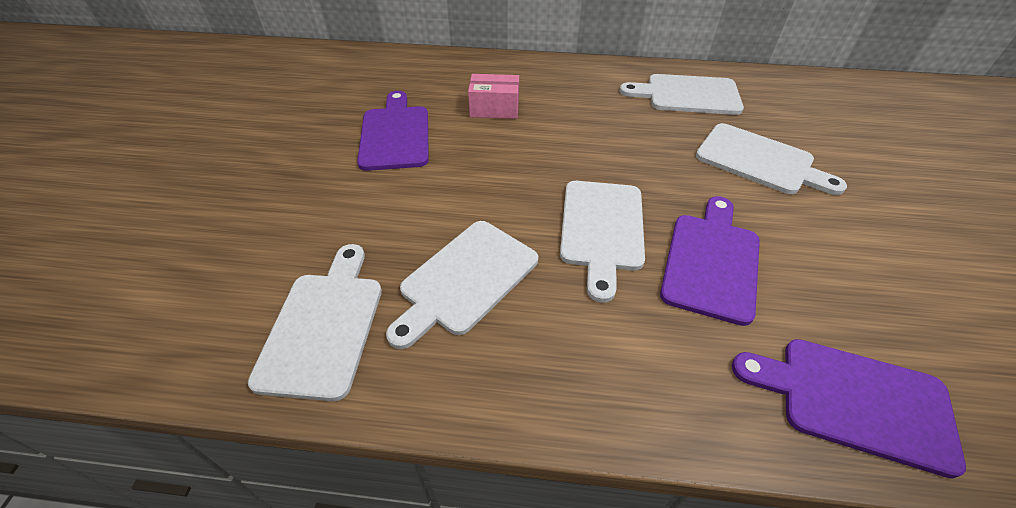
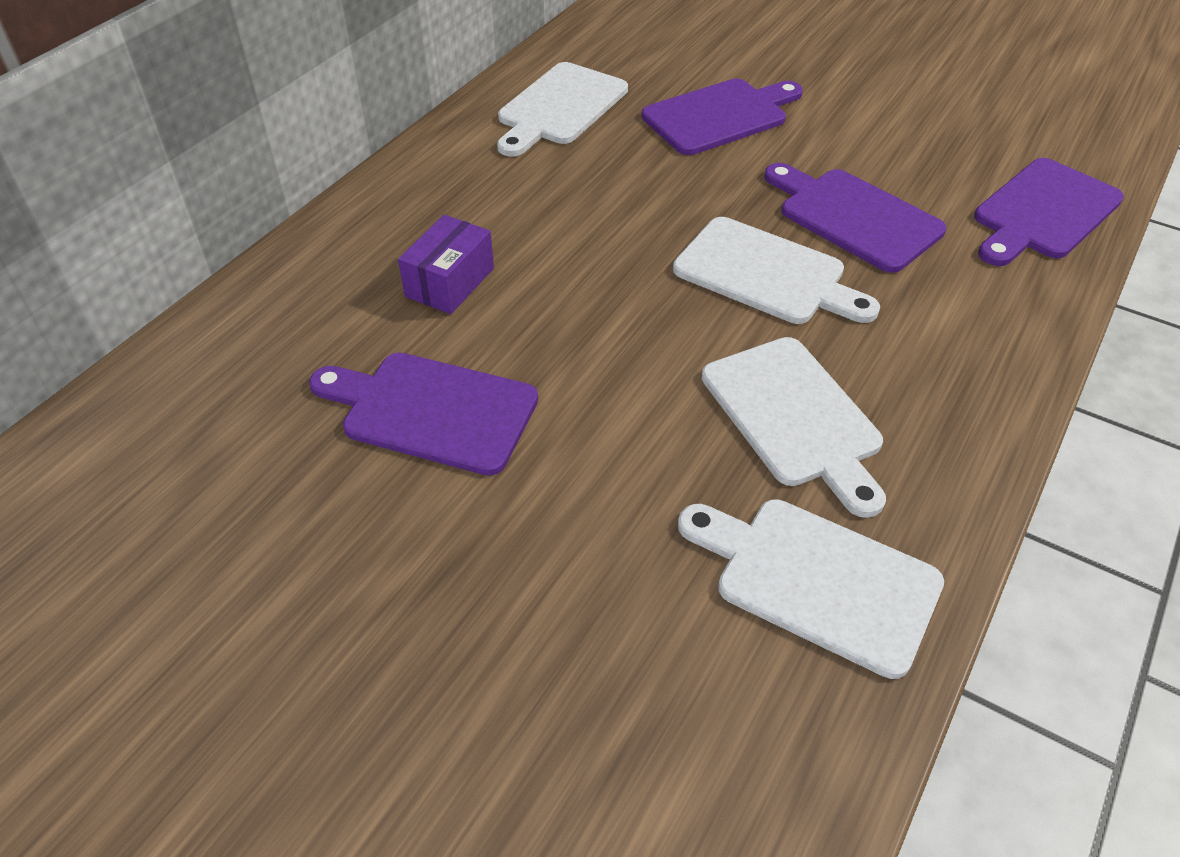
camera: 65 degrees left, 0 degrees up
pink box [468,74,519,119] -> purple box [398,215,494,314]
white cutting board [696,123,847,195] -> purple cutting board [642,79,803,155]

